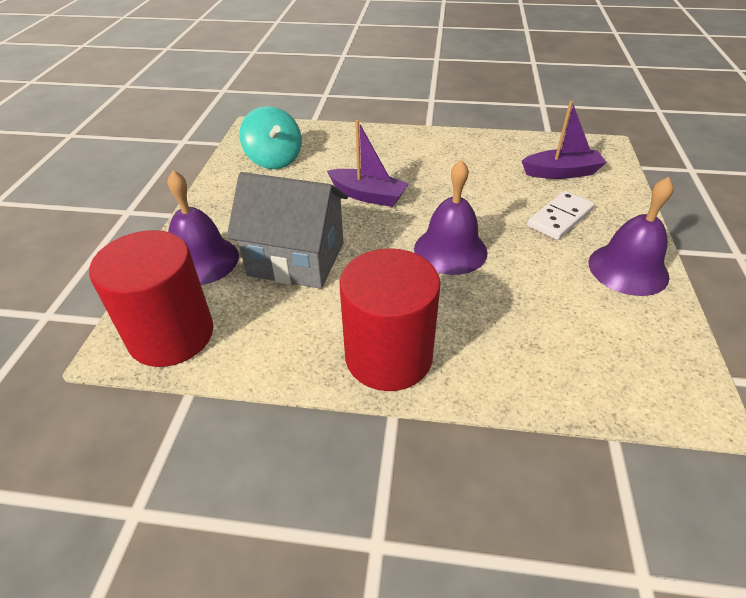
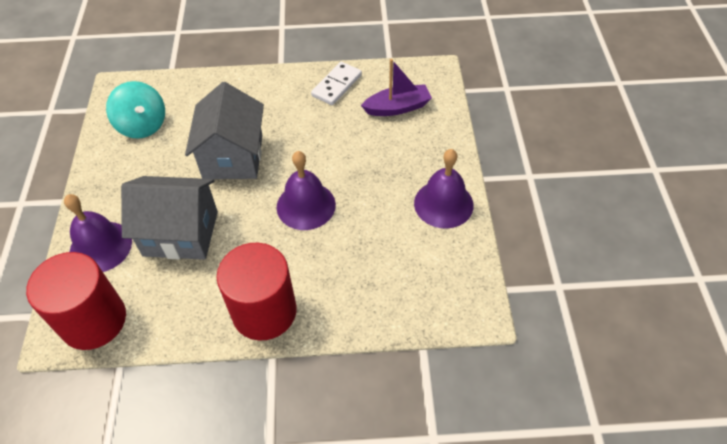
camera: 10 degrees left, 10 degrees up
purple boat [327,120,409,207] -> grey house [185,82,264,179]
white domino [527,191,595,240] -> white domino moved to [311,62,362,105]

